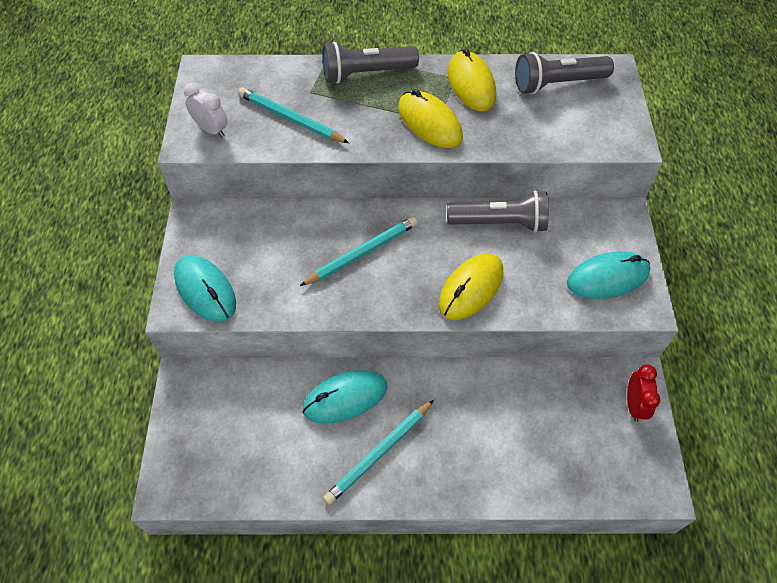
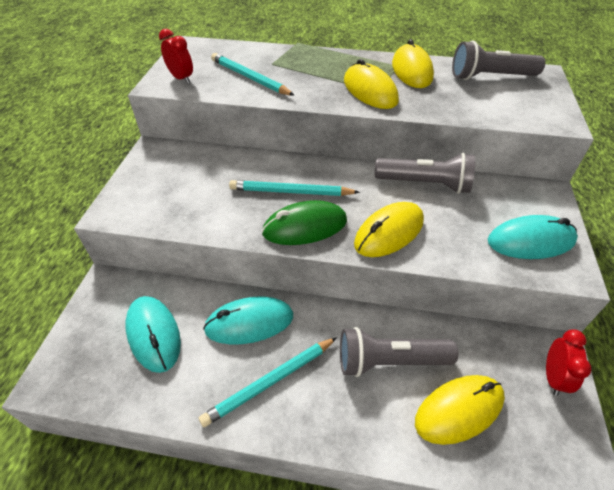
camera: 10 degrees right, 10 degrees down
turquoise mouse [174,255,236,322] -> turquoise mouse moved to [125,296,181,373]
white clock [184,82,228,138] -> red clock [159,29,193,83]
turquoise pencil [300,217,418,286] -> turquoise pencil turned 150 degrees counterclockwise [229,180,360,196]
grey flashlight [322,42,419,84] -> grey flashlight moved to [340,327,458,377]
none -> green mouse [262,200,347,245]
none -> yellow mouse [415,375,505,445]

